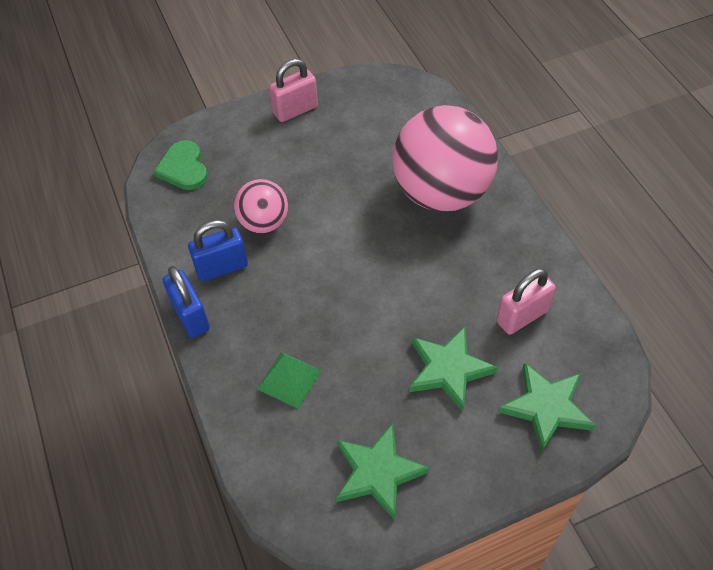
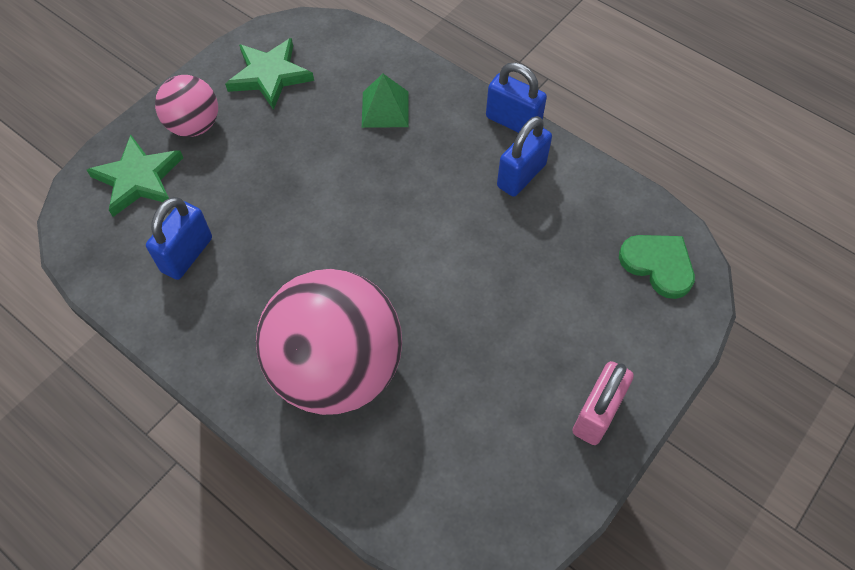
camera: 150 degrees right, 5 degrees up
pink ball [234,179,288,233] -> pink ball moved to [155,75,218,137]
green star [409,327,498,412] -> none
pink padlock [497,268,556,335] -> blue padlock [146,197,212,280]

